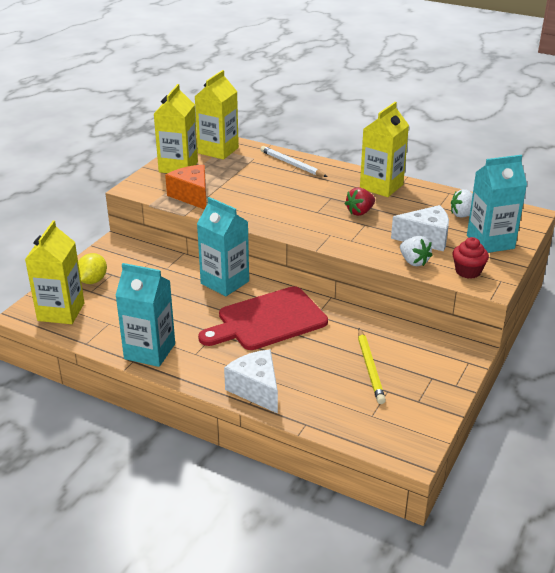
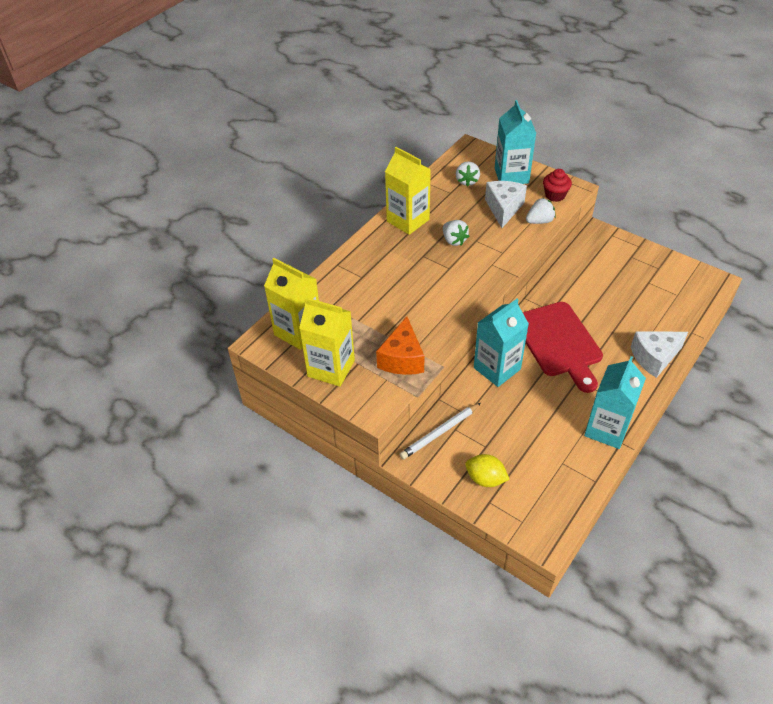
camera: 80 degrees left, 15 degrees up
yellow carton [25,220,84,324] -> none
orange cheese [165,165,206,210] -> orange cheese turned 60 degrees counterclockwise [376,316,424,375]
white pencil [260,146,328,177] -> white pencil moved to [399,403,481,460]
red strawberry [345,187,375,216] -> white strawberry [443,220,469,246]
yellow pencil [358,328,386,404] -> none

